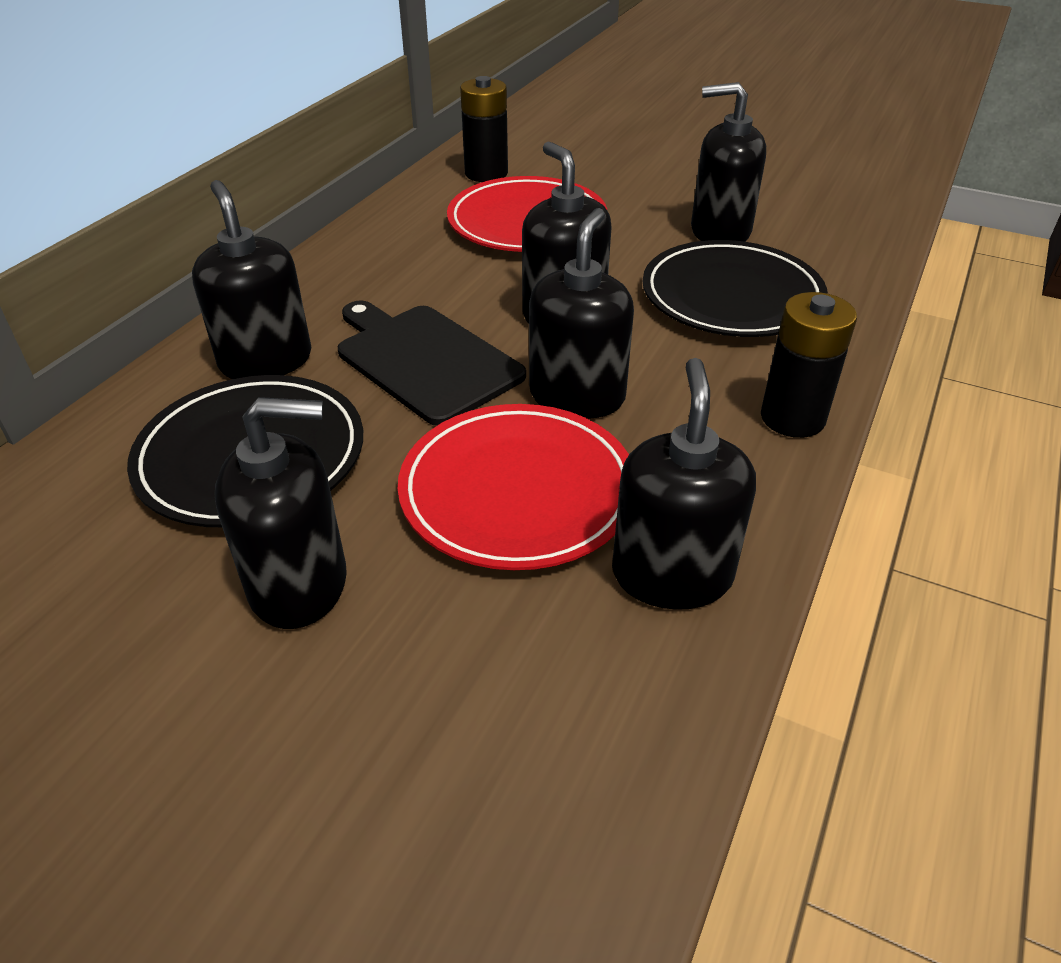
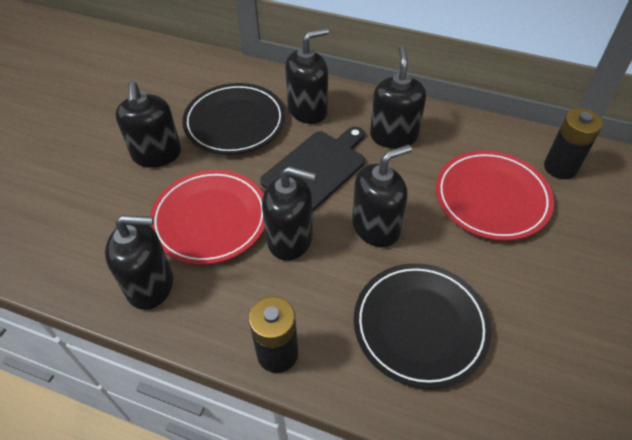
camera: 85 degrees right, 10 degrees up
black soap dispenser [691,82,766,242] -> black soap dispenser moved to [370,46,426,149]

